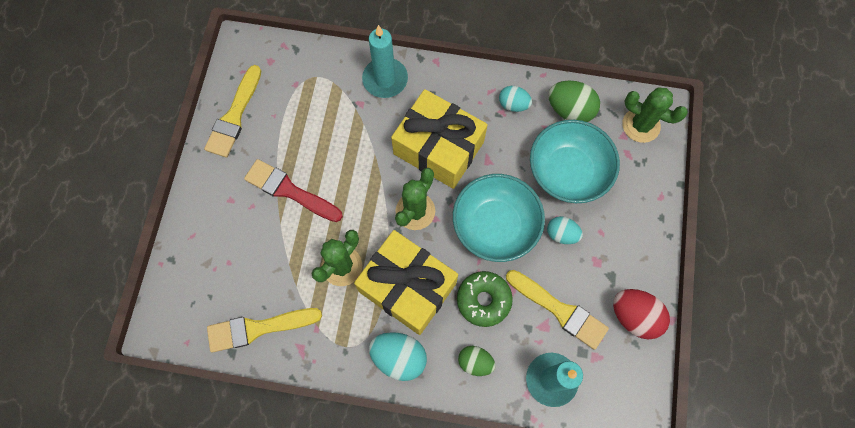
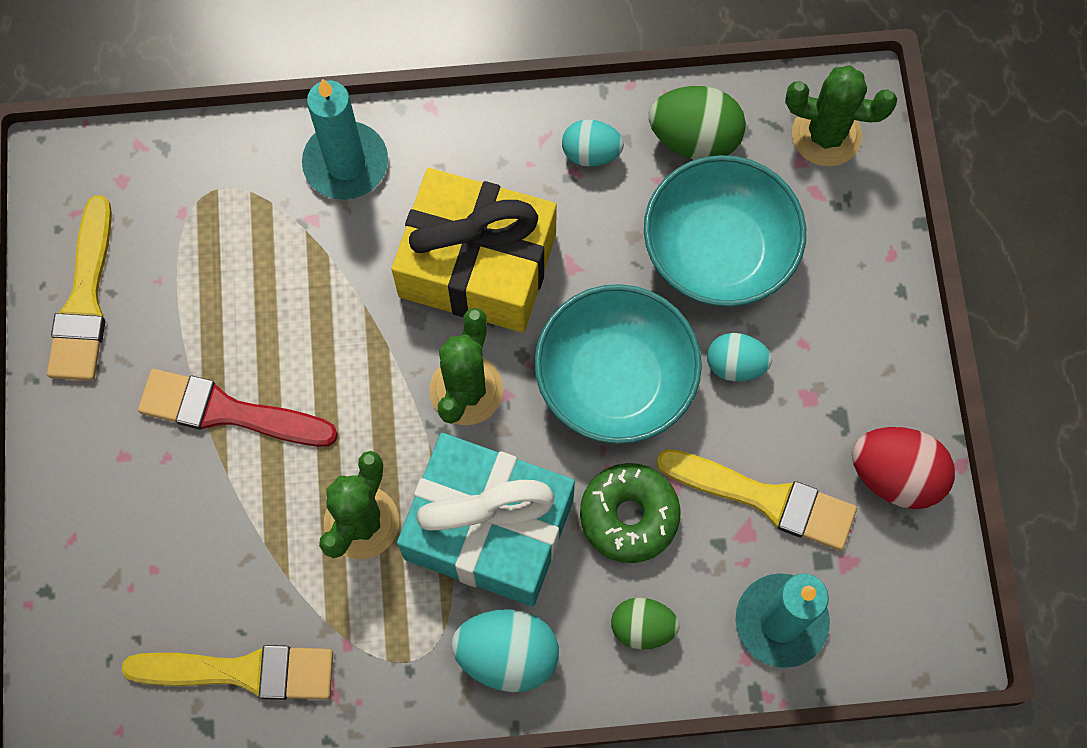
camera: 15 degrees left, 0 degrees up
yellow brush [207,308,322,353] -> yellow brush turned 150 degrees counterclockwise [122,645,333,700]
yellow gift [354,230,458,335] -> turquoise gift [397,433,575,606]

